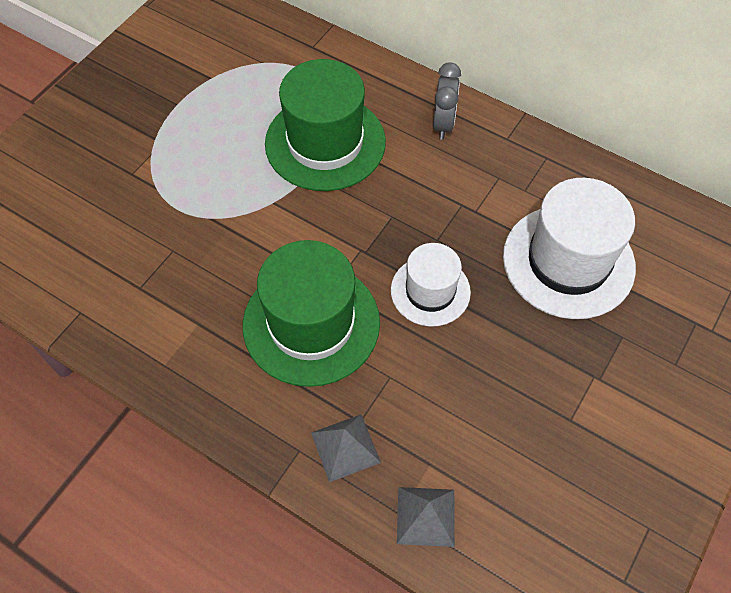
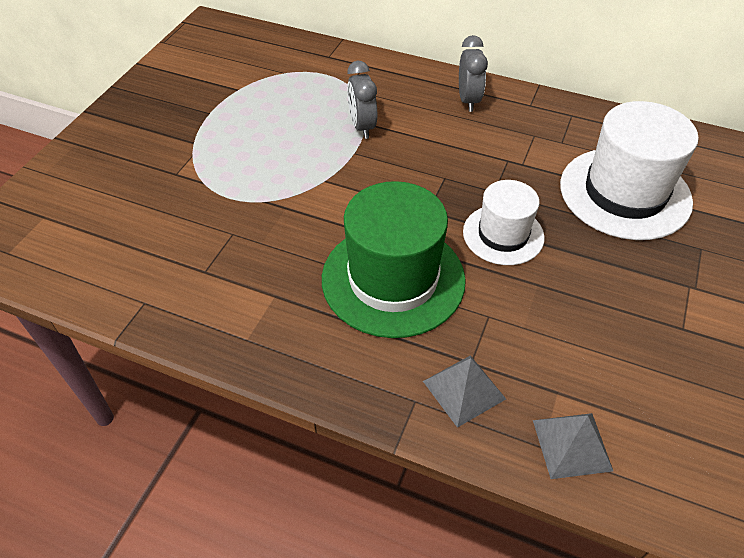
camera: 10 degrees left, 10 degrees down
green hat [265,59,386,191] -> grey clock [347,61,377,139]

